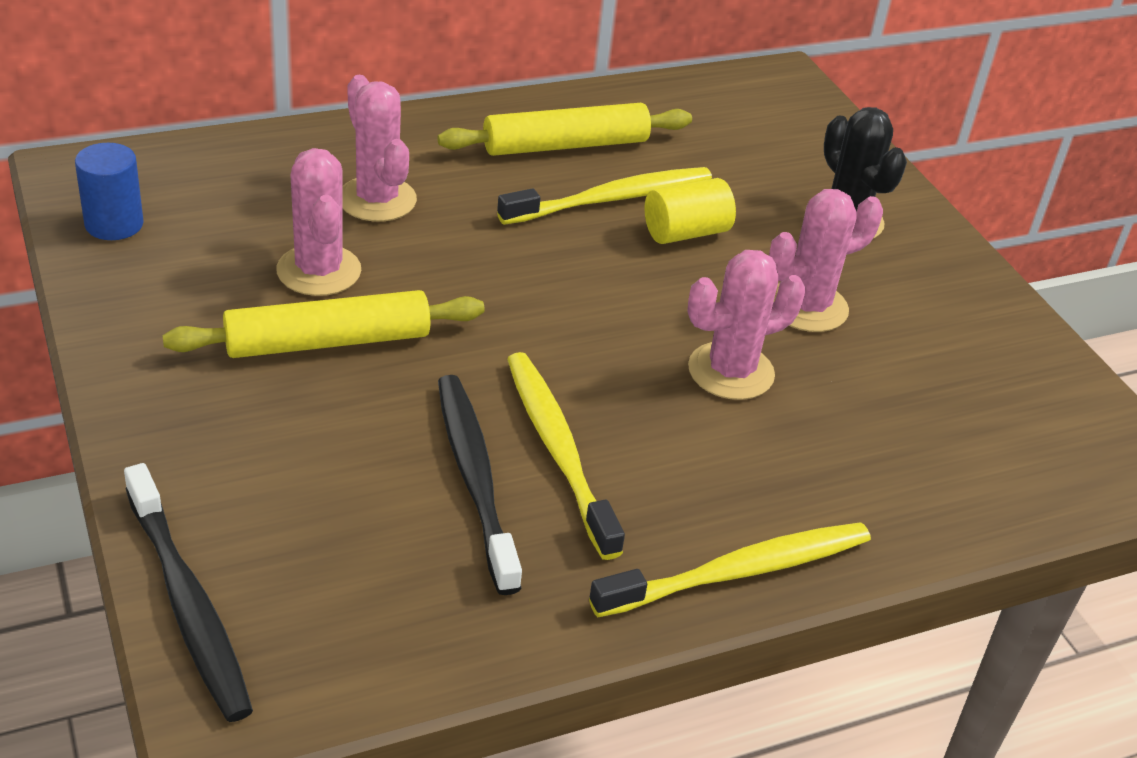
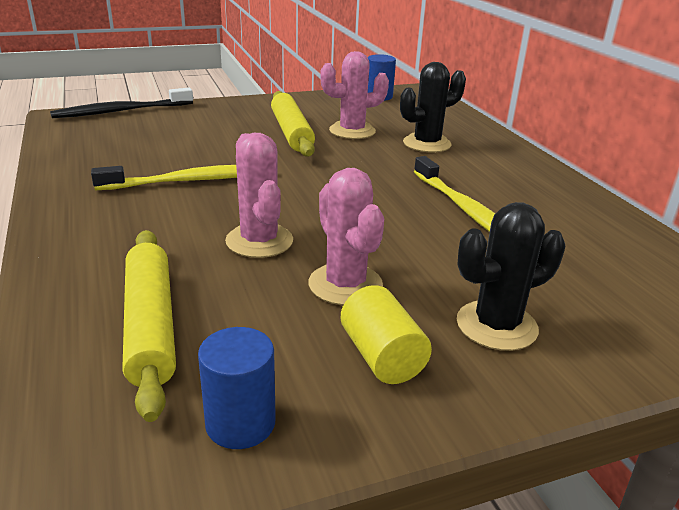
camera: 95 degrees right, 10 degrees down
pink cactus [343,75,417,222] -> black cactus [400,62,466,152]
yellow rolling pin [437,103,692,156] -> yellow rolling pin moved to [123,230,176,422]
black toothbrush [438,375,522,595] -> none
yellow toothbrush [589,522,871,617] -> none
yellow cylinder [645,178,736,244] -> yellow cylinder moved to [341,285,432,384]
none -> blue cylinder [198,327,276,449]

